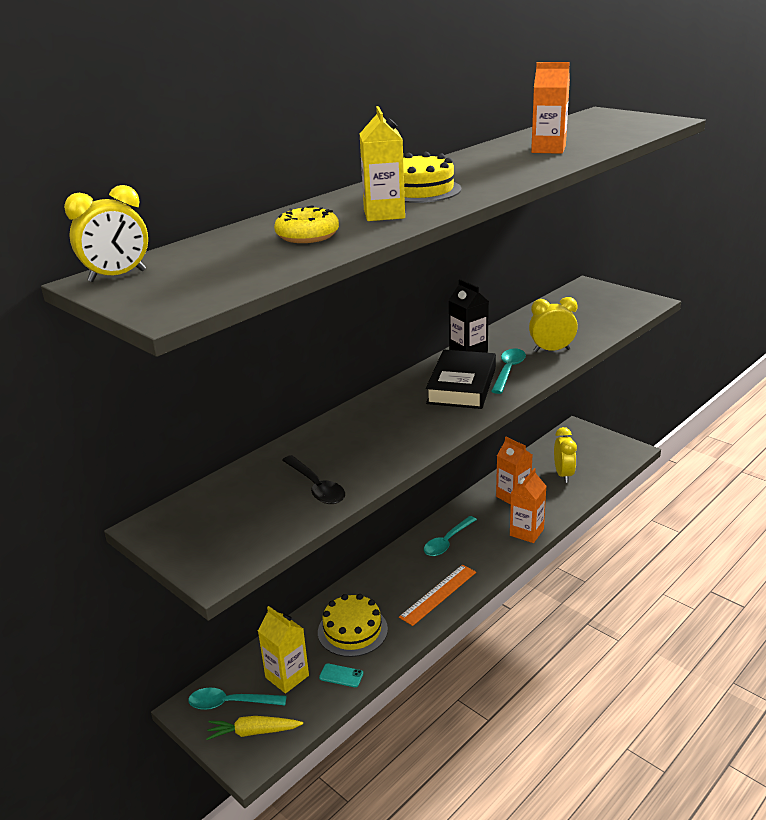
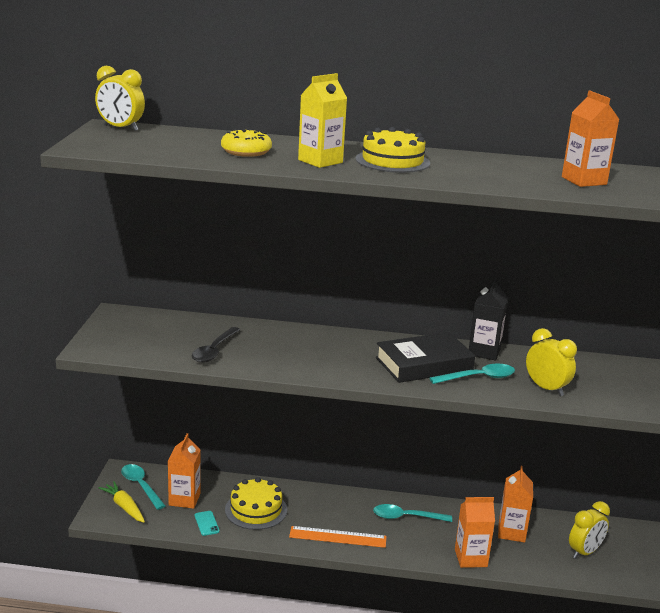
camera: 50 degrees right, 5 degrees down
yellow carton [258,606,309,693] -> orange carton [168,433,201,509]

